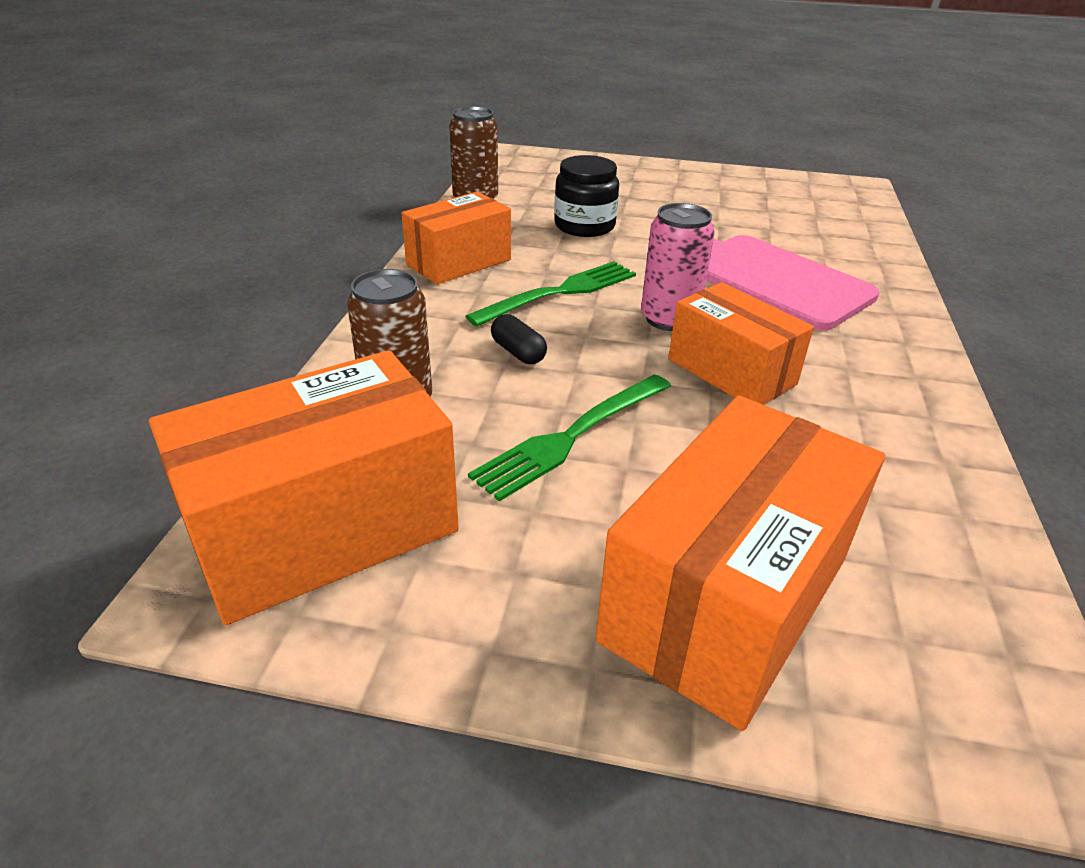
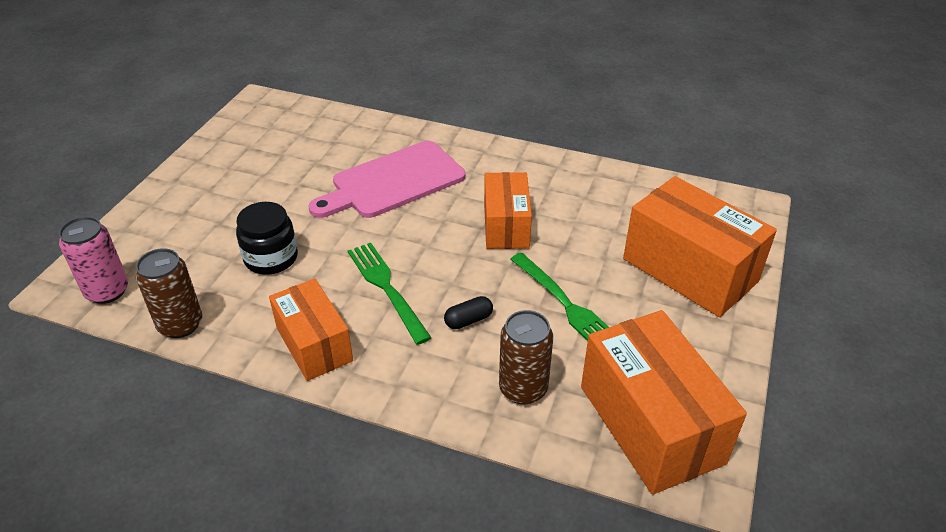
camera: 80 degrees left, 5 degrees up
pink can [641,203,715,331] -> pink can moved to [59,216,128,304]
orange box [668,282,814,405] -> orange box turned 60 degrees counterclockwise [484,172,532,249]

